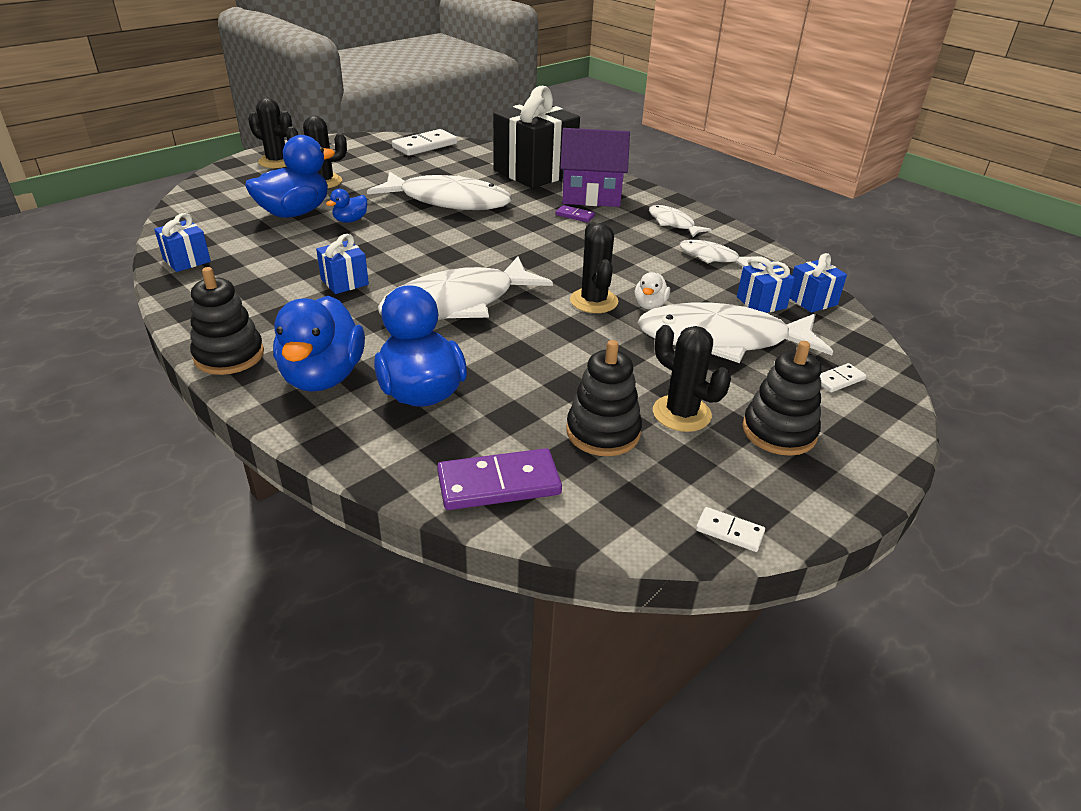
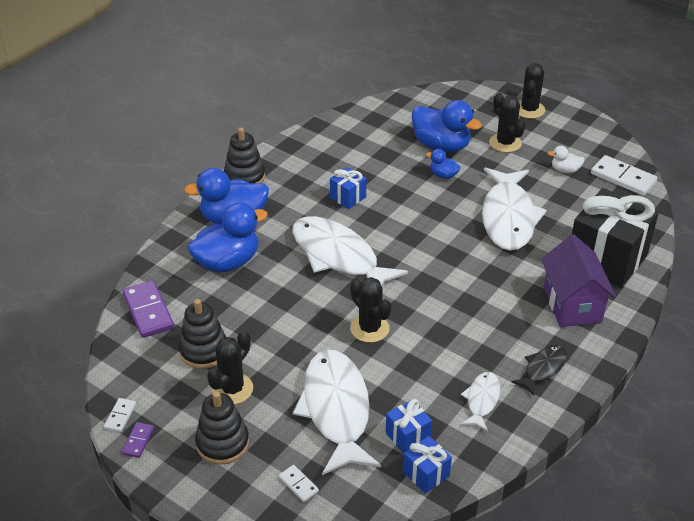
camera: 80 degrees right, 5 degrees up
blue gift [154,213,211,272] -> none
purple domino [556,205,595,222] -> purple domino moved to [122,422,154,458]
black cactus [570,222,619,313] -> black cactus turned 75 degrees clockwise [350,277,391,343]
white duck [635,272,670,310] -> white duck moved to [547,146,585,173]
white fish [649,205,712,237] -> black fish [512,345,567,396]

